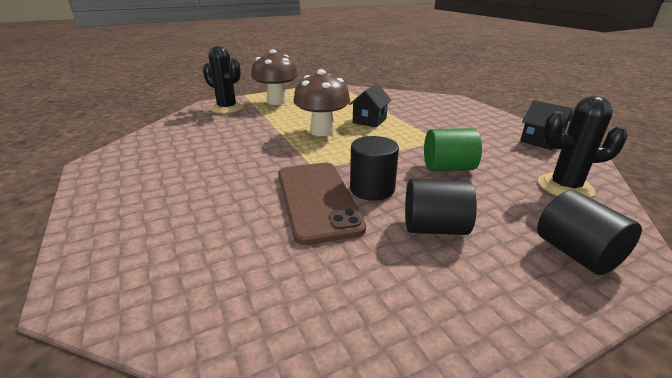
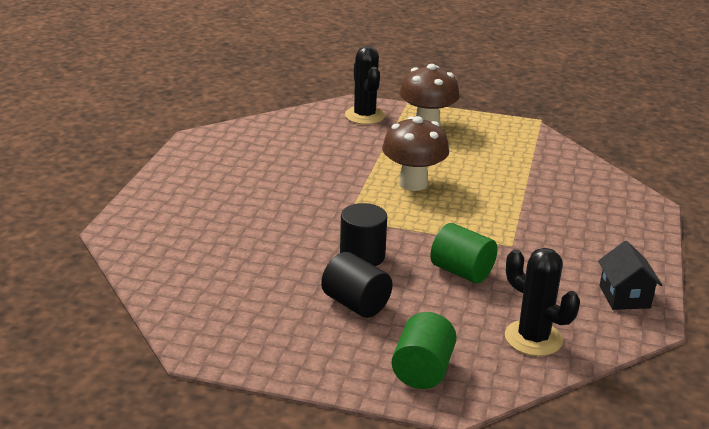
camera: 40 degrees right, 0 degrees up
brown phone [278,163,366,245] -> none
black house [349,83,392,127] -> none
black cylinder [537,190,642,275] -> green cylinder [392,312,456,389]

